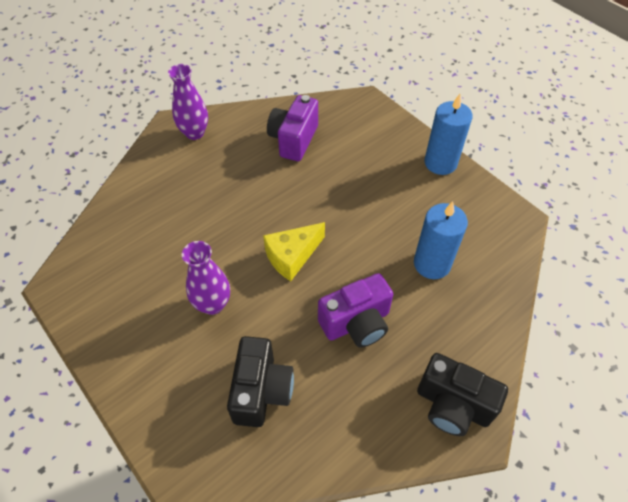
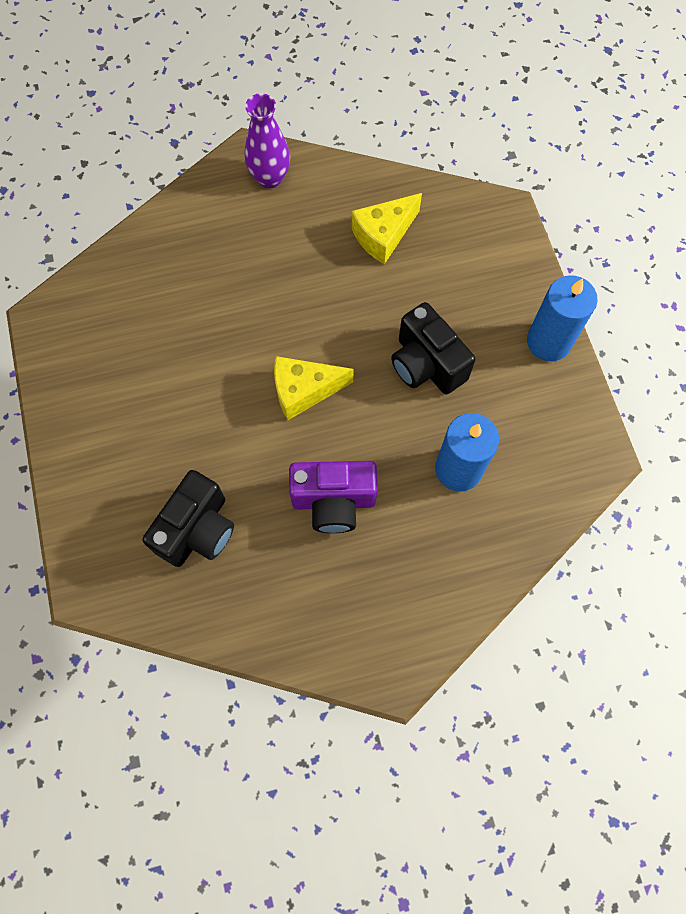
camera: 25 degrees right, 15 degrees up
purple vase [182,241,230,315] -> none
purple camera [267,95,318,161] -> yellow cheese [352,193,422,264]
black camera [417,353,508,436] -> black camera moved to [391,302,476,395]

